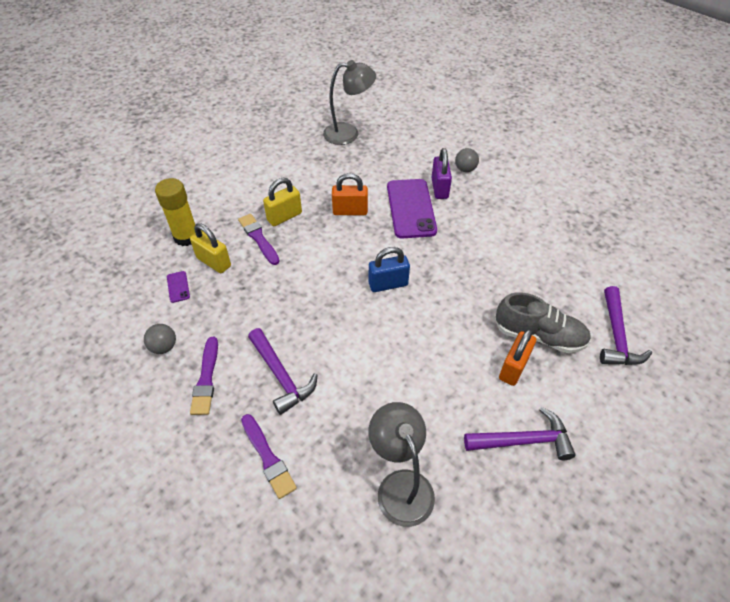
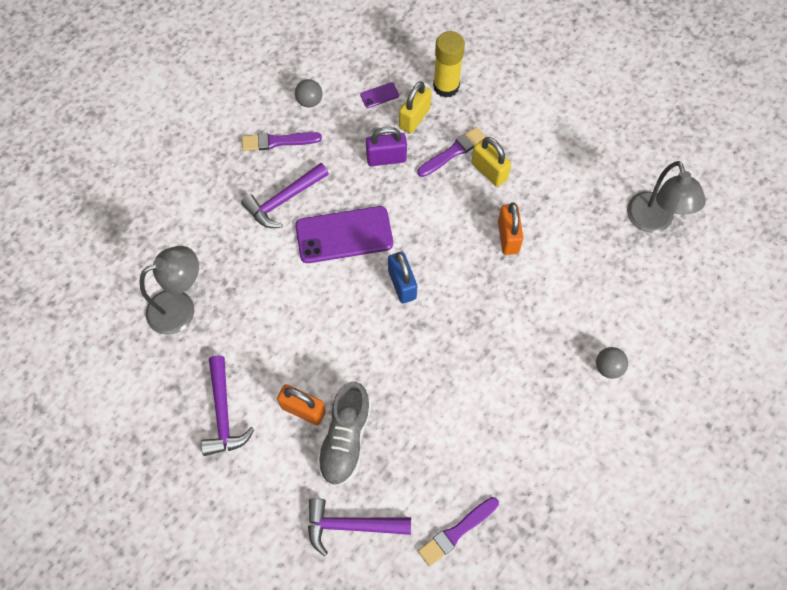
camera: 85 degrees right, 15 degrees up
purple brush [241,414,297,499] -> purple brush moved to [418,497,499,566]
purple phone [387,179,437,238] -> purple phone moved to [295,206,393,263]
purple padlock [432,148,452,199] -> purple padlock moved to [366,127,407,166]

